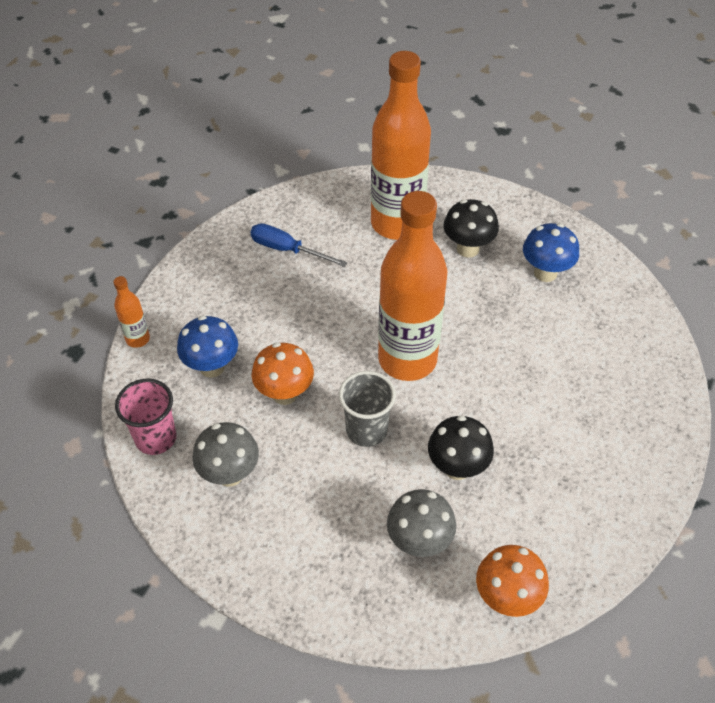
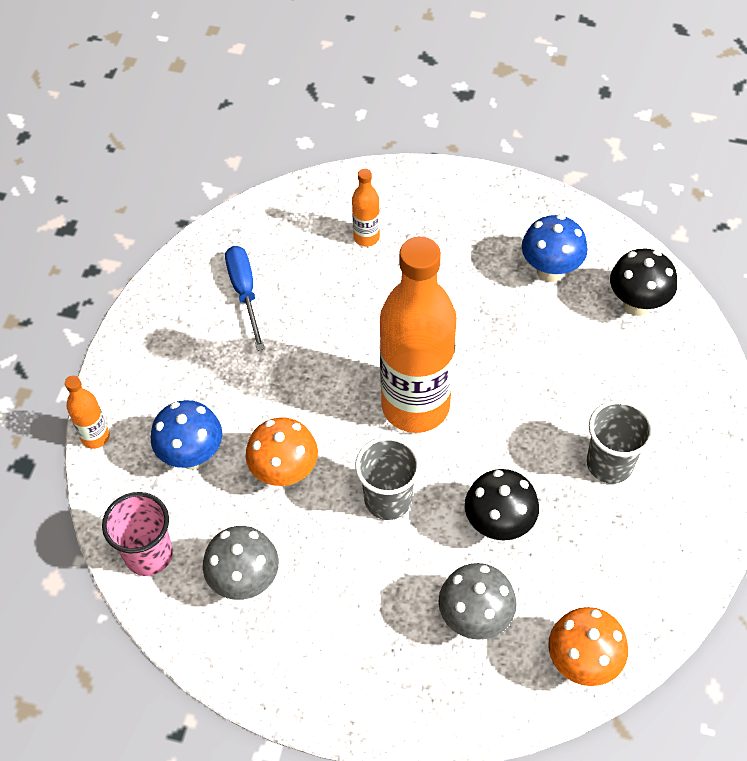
camera: 10 degrees left, 5 degrees up
blue screwdriver [250,223,347,267] -> blue screwdriver turned 60 degrees clockwise [225,246,265,351]
orange bottle [371,51,431,240] -> orange bottle [352,168,380,246], size x0.42
black mushroom [444,199,499,258] -> black mushroom moved to [610,248,677,316]
none -> grey cup [587,400,654,484]

